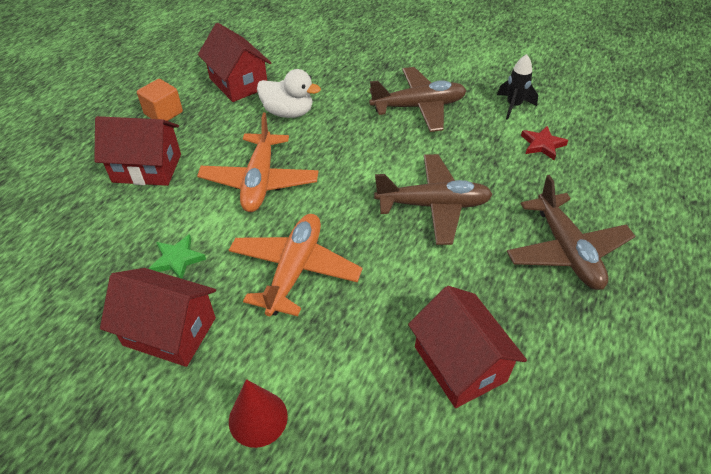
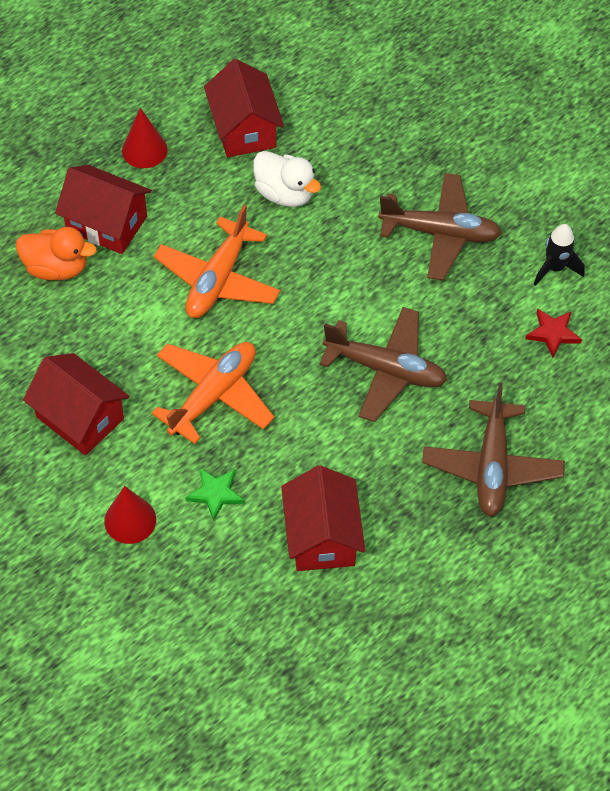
camera: 20 degrees right, 10 degrees up
orange cube [137,79,183,121] -> red cone [122,108,168,168]
green star [149,234,206,279] -> green star moved to [185,467,244,522]
none -> orange duck [16,227,97,280]

